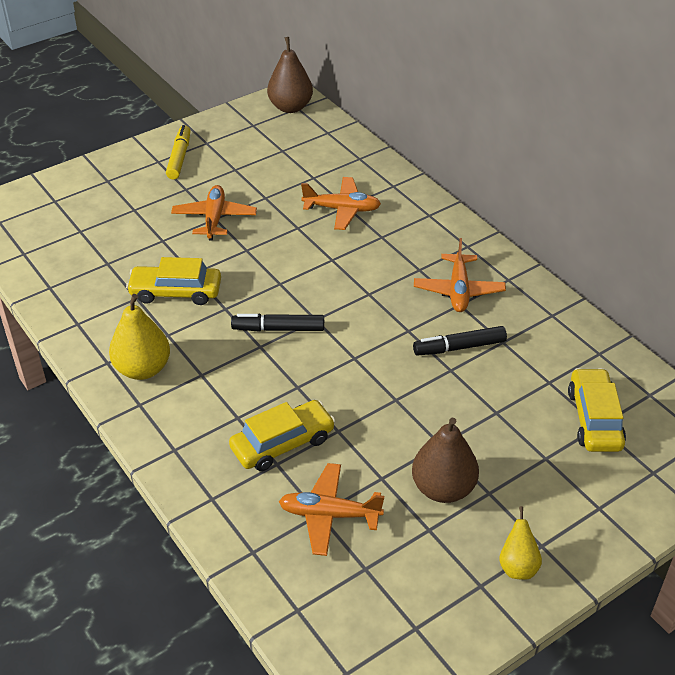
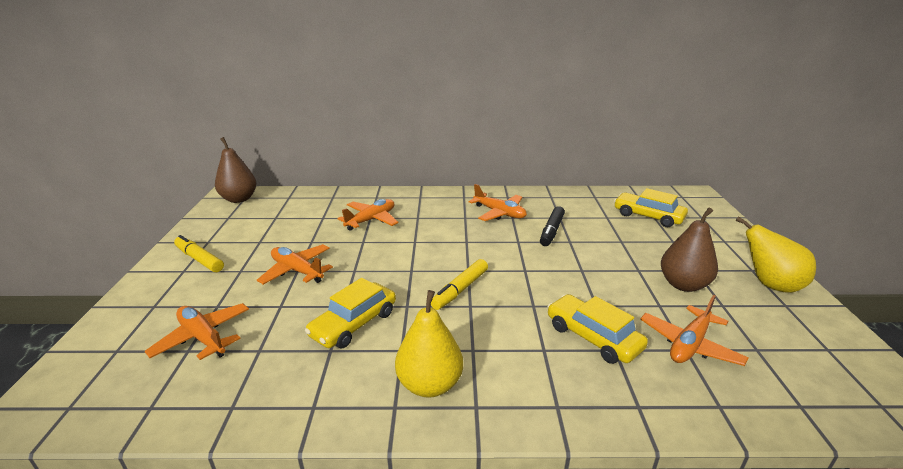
camera: 55 degrees left, 15 degrees down
yellow car [229,400,335,471] -> yellow car turned 45 degrees counterclockwise [547,294,648,364]
black marker [231,314,324,332] -> yellow marker [431,259,488,310]
yellow pear [499,506,542,580] -> yellow pear [735,216,816,293], size x1.69
none -> orange plane [144,303,249,360]

